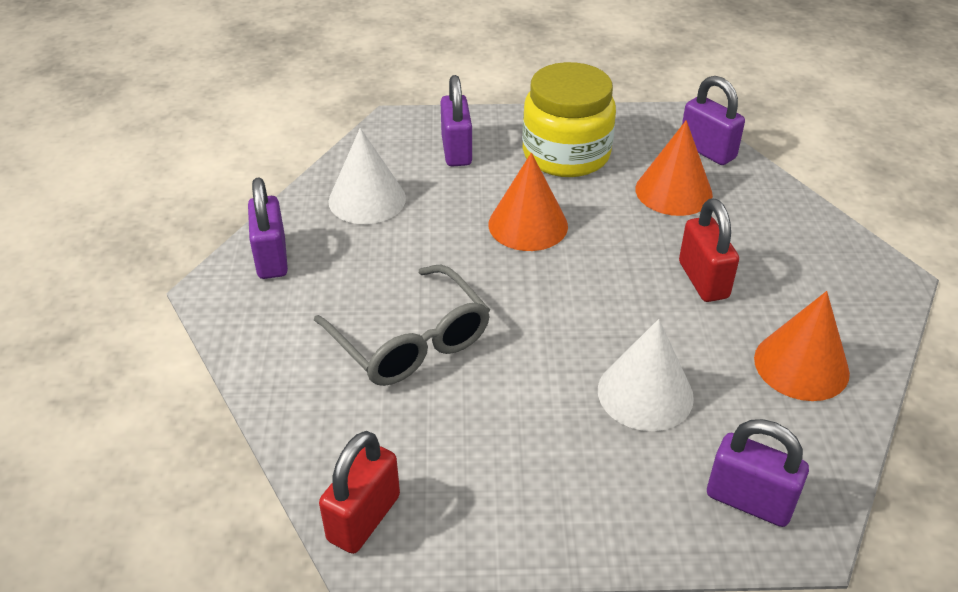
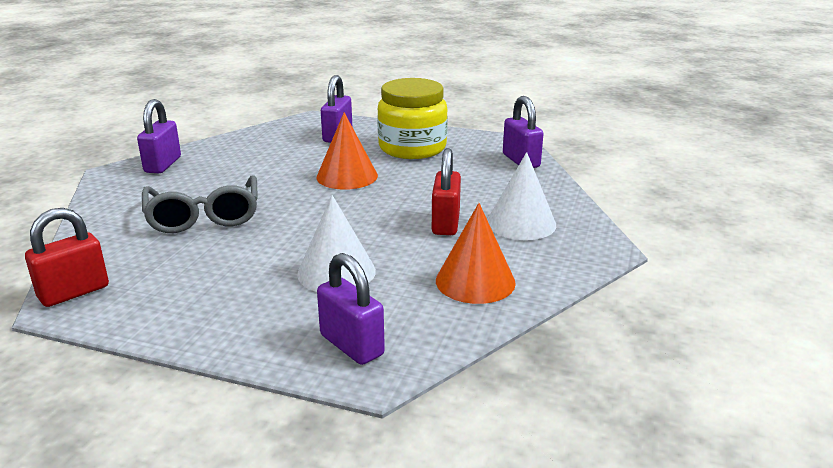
camera: 20 degrees right, 15 degrees down
white cone [328,128,406,224] -> white cone moved to [487,152,556,240]
orange cone [635,120,713,216] -> none

